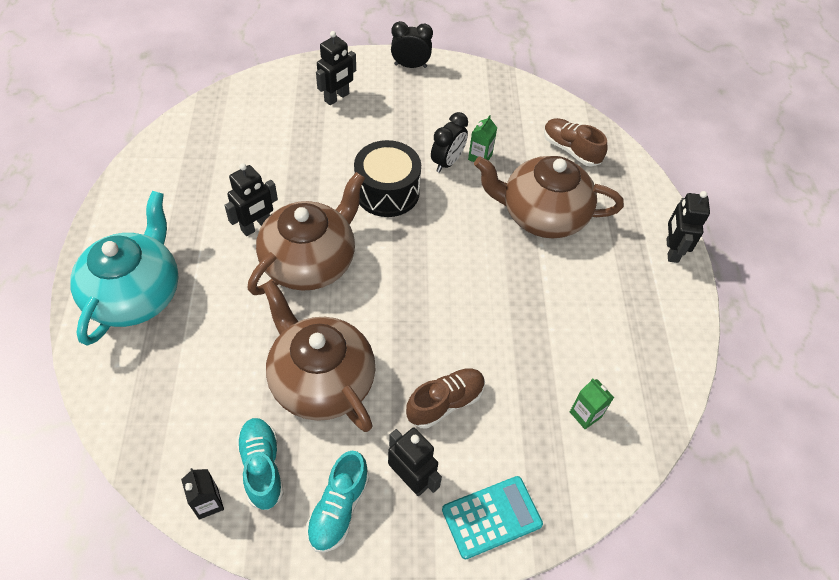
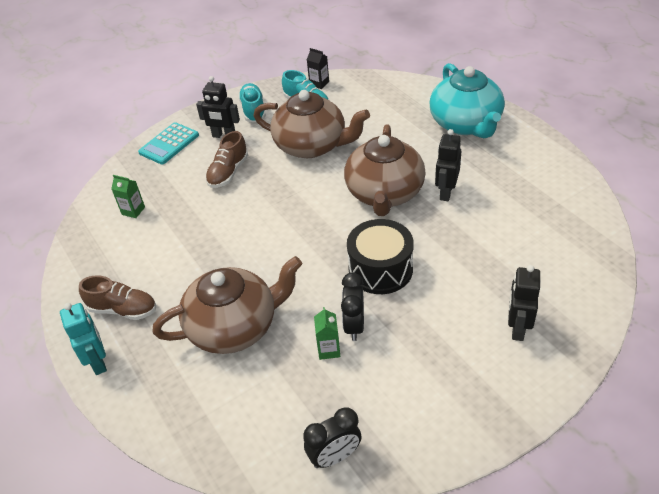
camera: 155 degrees right, 10 degrees down
black clock [391,21,433,68] -> black clock moved to [303,407,362,468]
brown shoe [544,118,607,167] -> brown shoe moved to [79,275,156,320]
black robot [667,191,710,263] -> turquoise robot [60,303,107,375]

